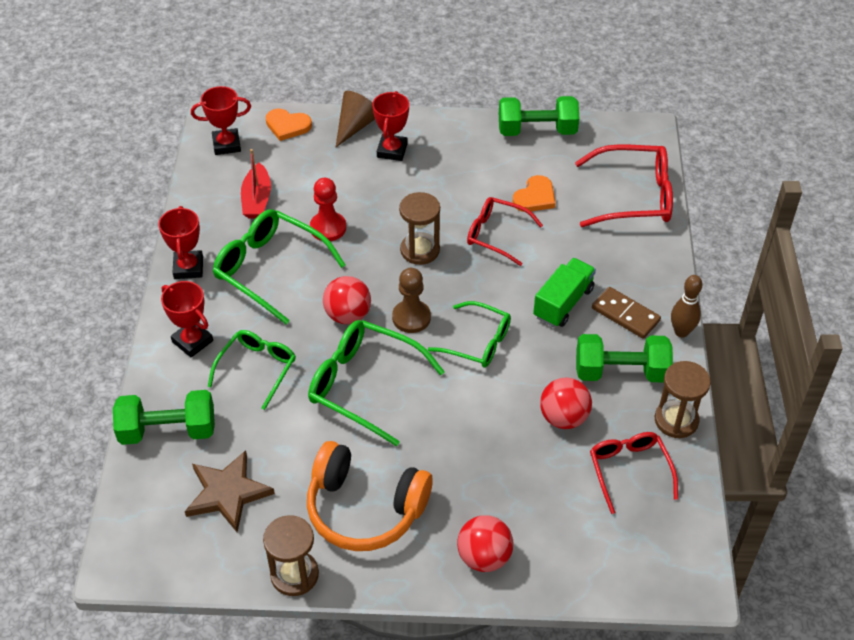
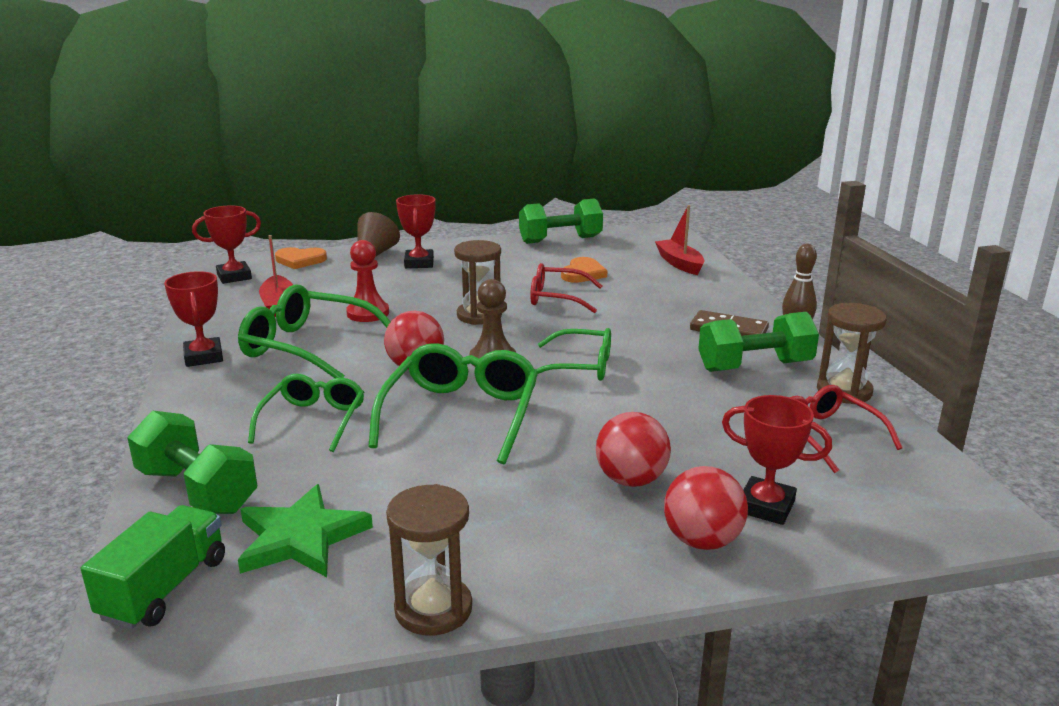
camera: 15 degrees left, 25 degrees down
green dumbbell [113,390,215,445] -> green dumbbell turned 60 degrees clockwise [127,410,257,514]
red trophy [161,281,213,357] -> red trophy moved to [722,395,832,525]
brown star [185,450,275,532] -> green star [238,484,373,577]
orange headphones [307,441,433,551] -> none
green glasses [308,320,445,446] -> green glasses turned 90 degrees clockwise [368,343,538,464]
green truck [533,258,596,327] -> green truck moved to [81,505,225,629]
red ball [540,377,592,429] -> red ball moved to [596,412,671,487]
red glasses [575,144,673,227] -> red boat [655,205,704,275]

